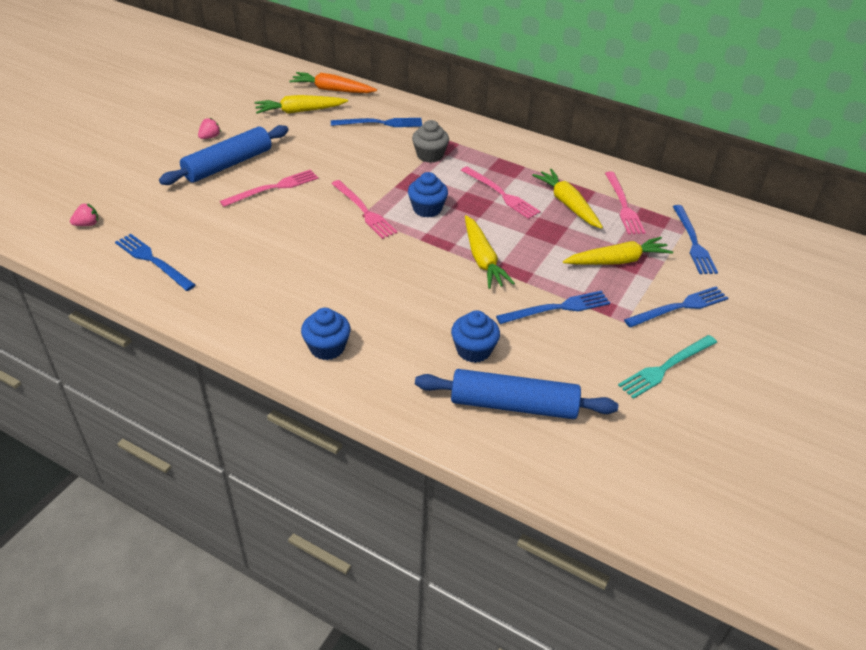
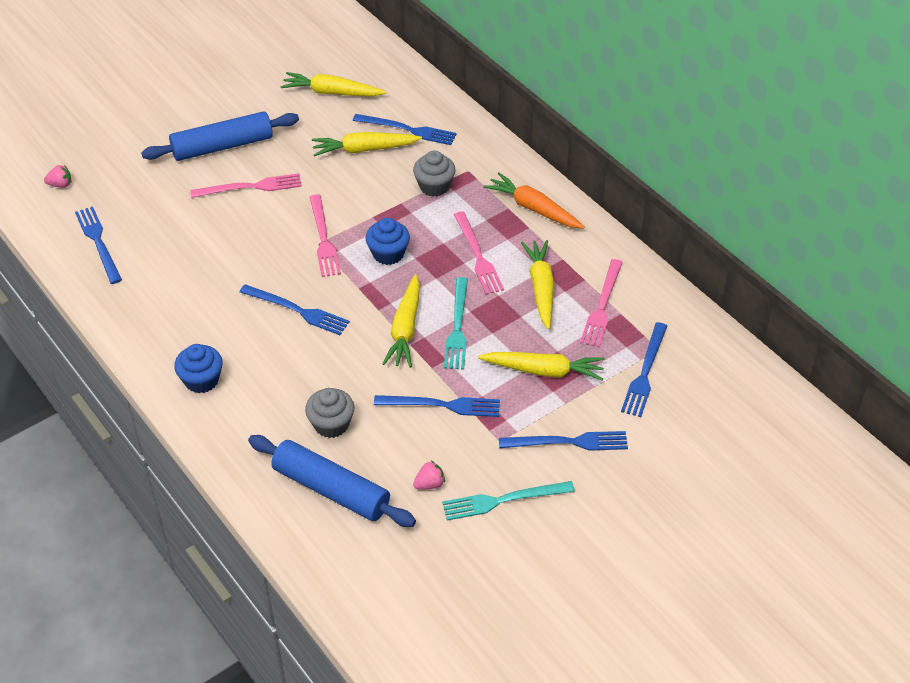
camera: 25 degrees right, 5 degrees up
pink strawberry [198,118,221,139] -> pink strawberry moved to [413,461,445,490]
orange carrot [289,72,377,93] -> orange carrot moved to [484,172,585,229]
blue cupcake [451,310,500,363] -> grey cupcake [305,388,355,438]
none -> blue fork [240,284,350,335]
none -> yellow carrot [312,132,422,157]
none -> turquoise fork [444,277,468,370]

